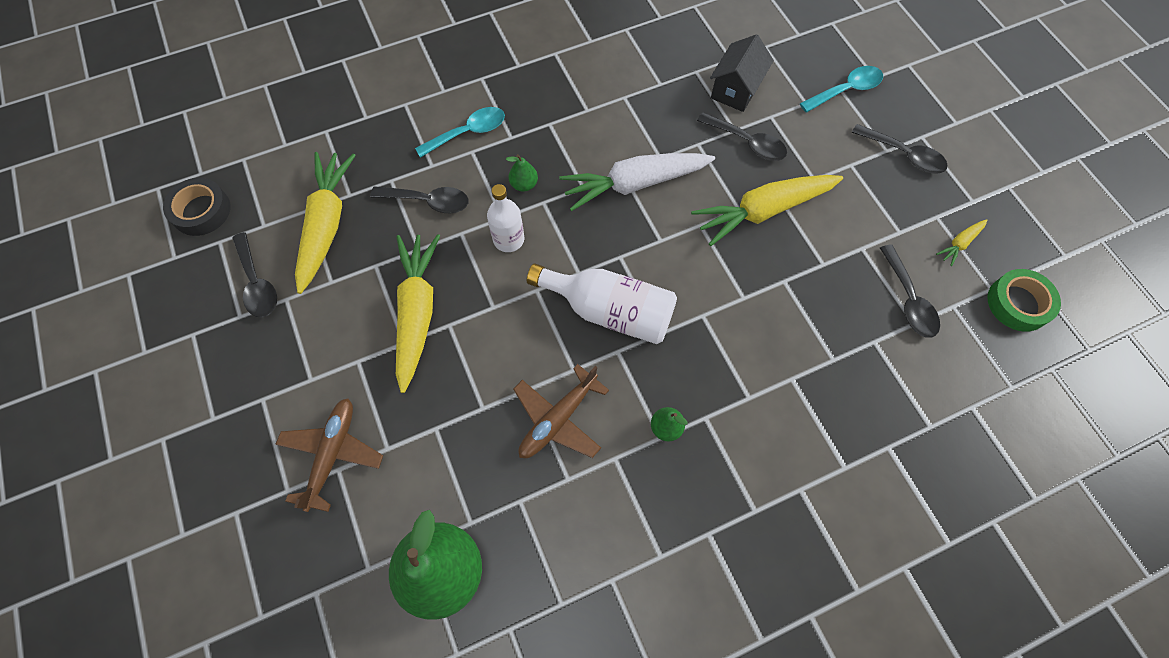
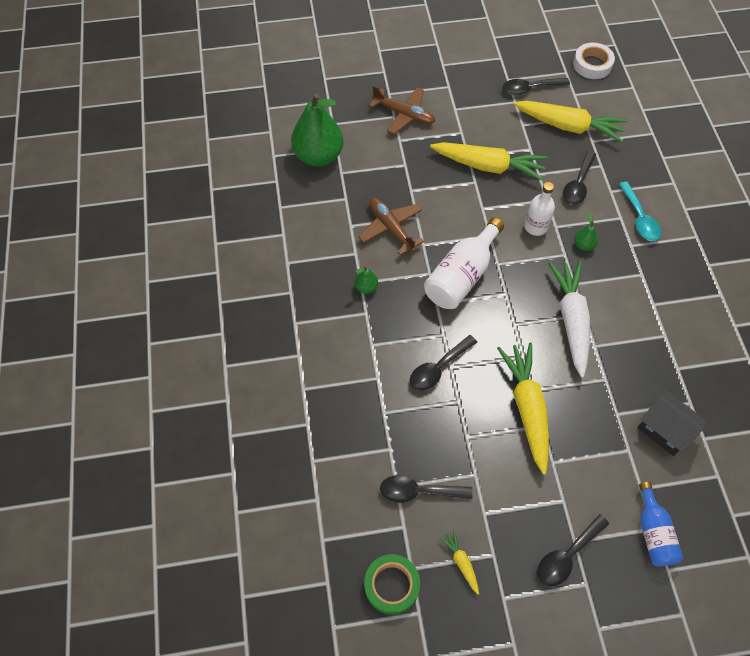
camera: 105 degrees right, 5 degrees down
black tape [163,178,231,236] -> white tape [573,43,615,79]
black spoon [697,112,787,161] -> black spoon moved to [410,335,477,391]
turquoise spoon [800,66,883,112] -> blue bottle [639,482,683,567]

